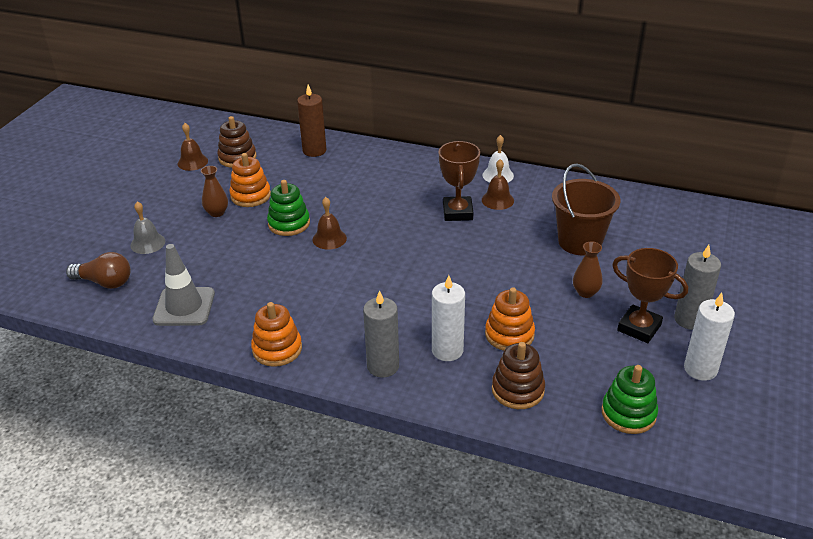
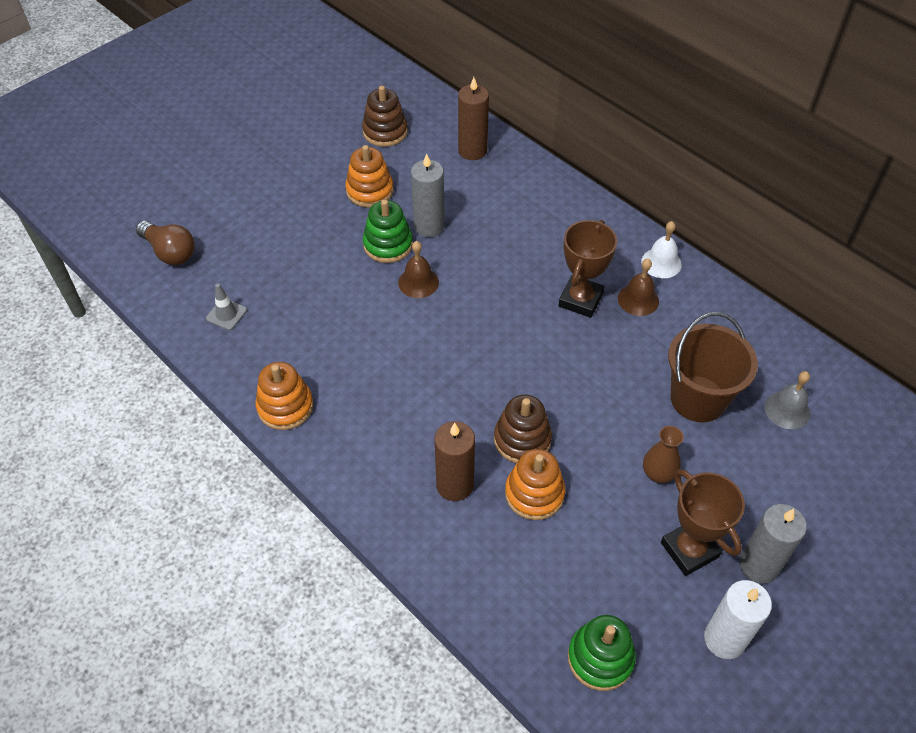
camera: 25 degrees right, 15 degrees up
grey bell [131,201,165,254] -> grey bell moved to [765,371,810,429]
grey traffic cone [152,244,215,326] -> grey traffic cone [206,284,247,330], size x0.53
brown bell [178,123,208,171] -> none
brown vase [201,166,228,217] -> none
grey candle [363,290,399,378] -> grey candle moved to [411,153,445,237]
white candle [432,275,465,361] -> brown candle [434,421,475,501]
brown stacking toy [492,342,545,409] -> brown stacking toy moved to [494,395,552,463]

